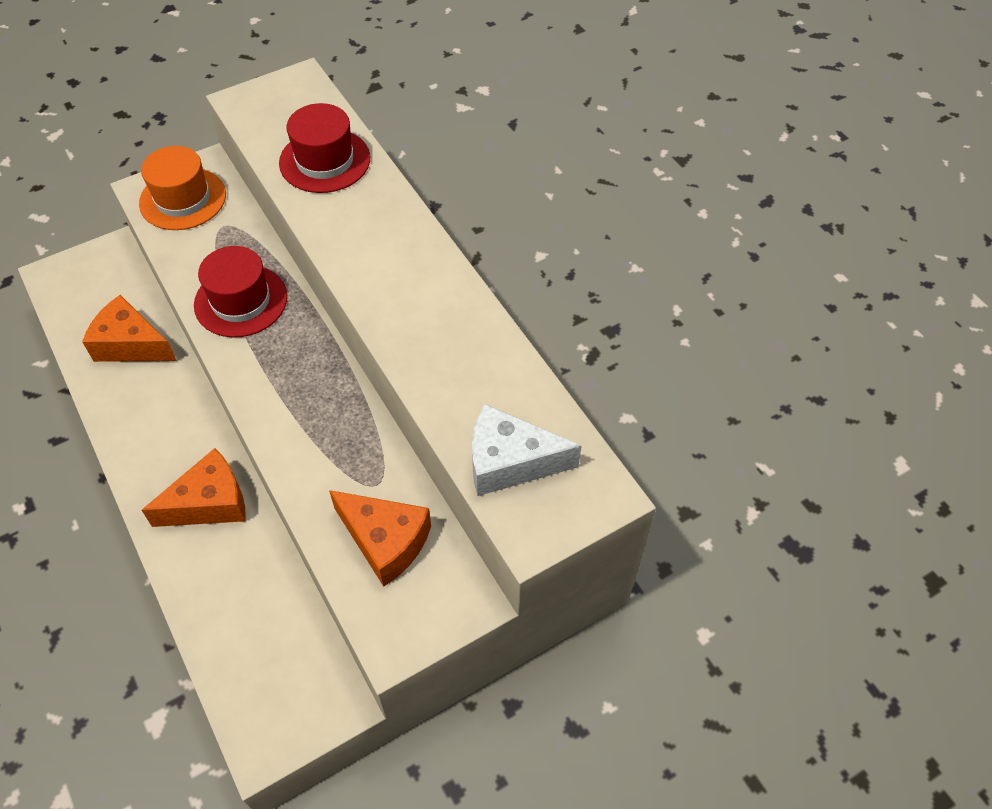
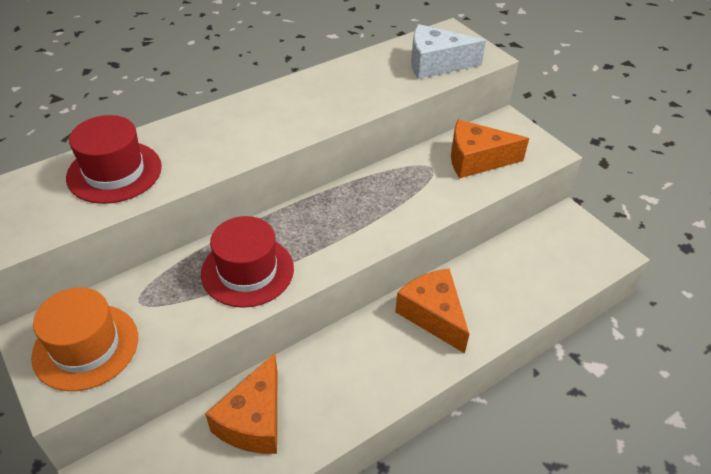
camera: 95 degrees left, 10 degrees down
orange cheese [329,490,431,587] -> orange cheese turned 120 degrees counterclockwise [451,120,529,178]
white cheese [472,404,582,496] -> white cheese turned 90 degrees clockwise [411,24,486,79]

